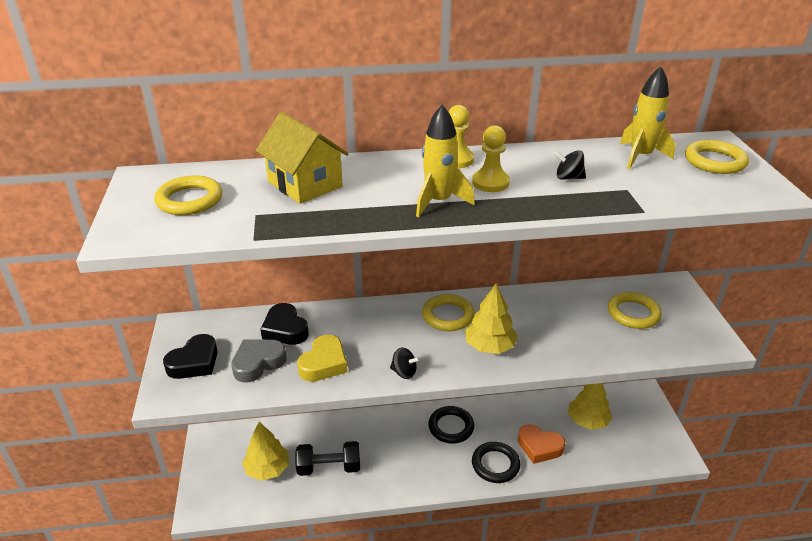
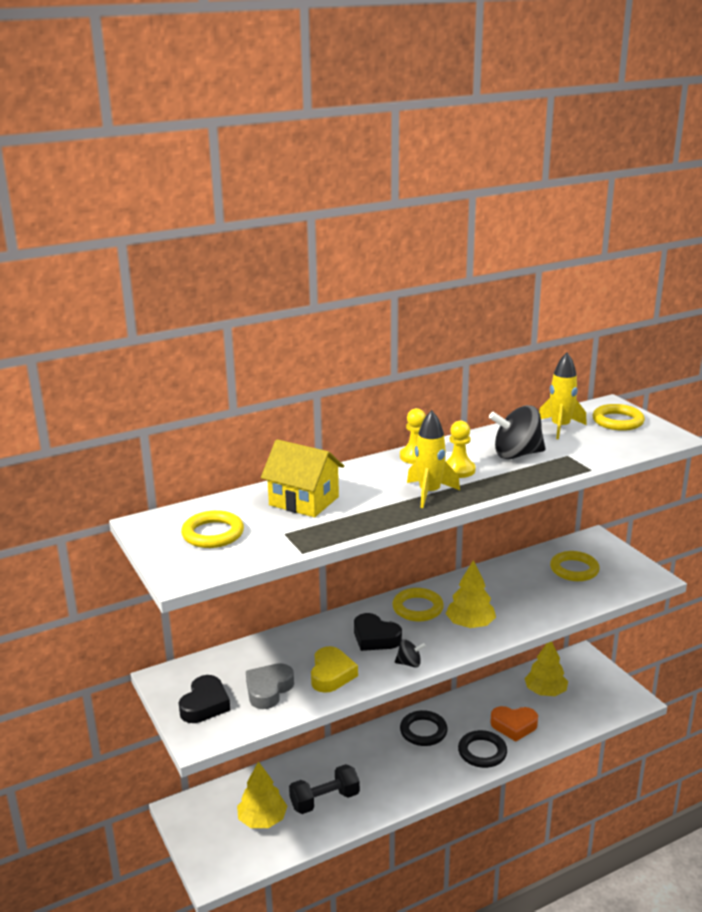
camera: 20 degrees left, 10 degrees down
black heart [260,303,309,345] -> black heart moved to [354,613,402,651]
black spinning top [554,150,586,180] -> black spinning top [489,405,546,459], size x2.00

